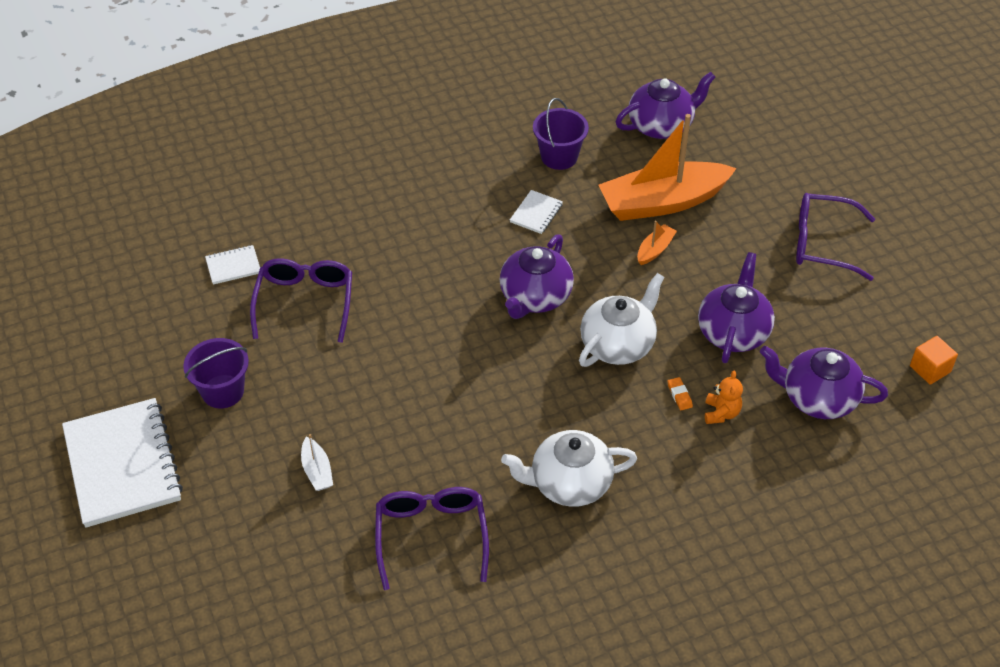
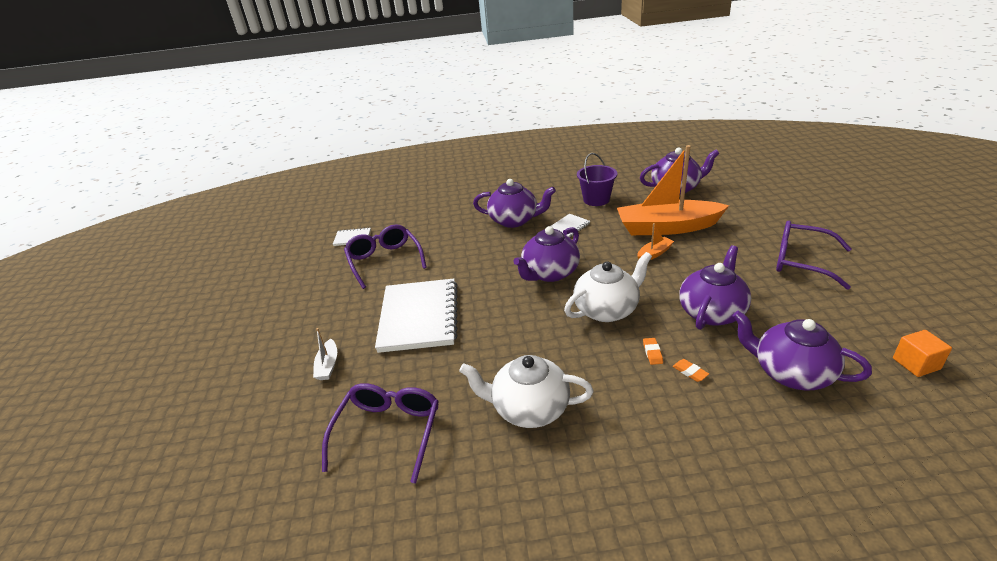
camera: 20 degrees right, 15 degrees down
white notebook [62,398,183,528] -> white notebook moved to [375,278,458,353]
purple bucket [183,338,249,409] -> none
purple glasses [250,258,352,343] -> purple glasses turned 45 degrees counterclockwise [344,224,427,289]
orange teddy bear [705,371,743,424] -> orange eraser [672,359,709,382]
none -> purple teapot [473,179,556,228]

